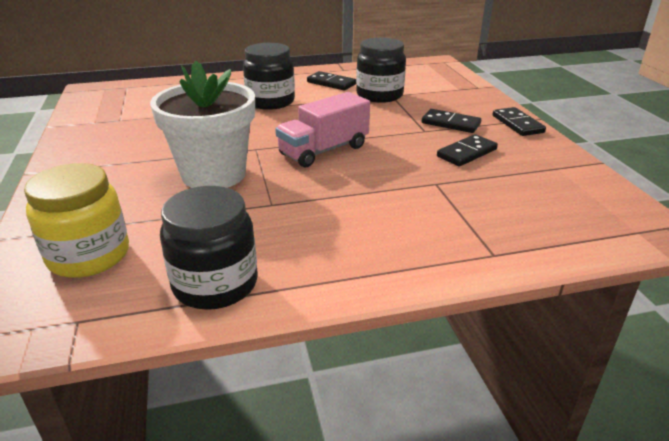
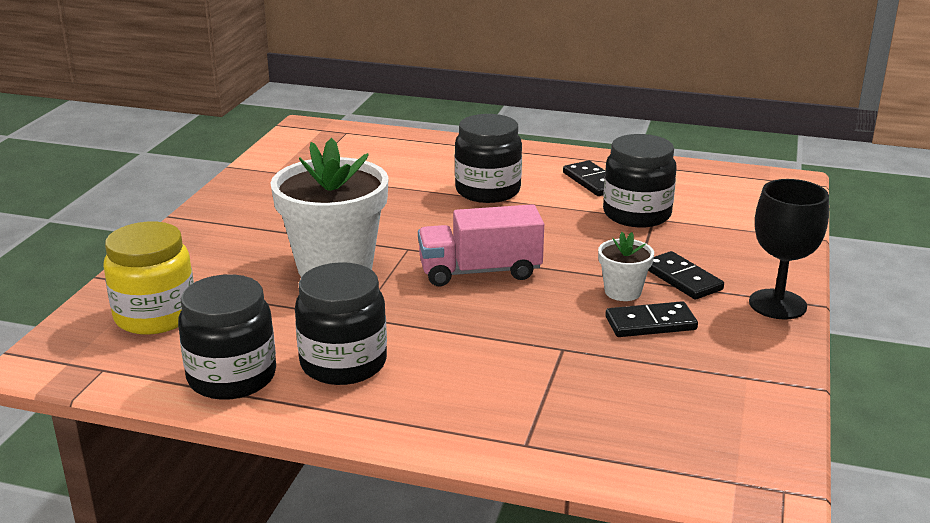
camera: 30 degrees right, 5 degrees down
black domino [493,107,546,136] -> black goblet [749,179,829,319]
none -> black jar [295,262,387,385]
none -> white flower pot [598,232,654,301]

